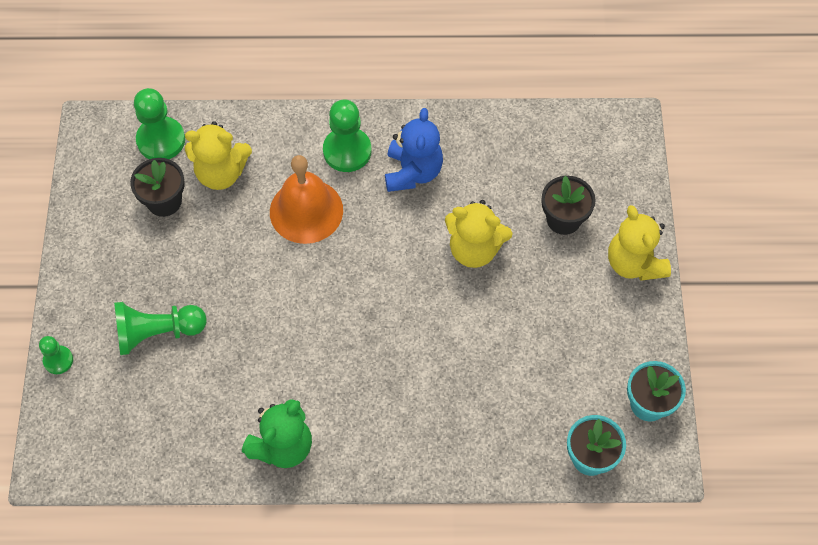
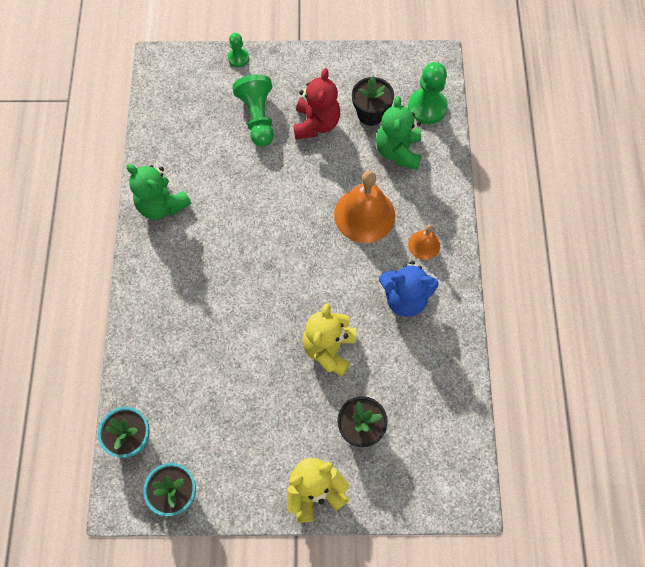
camera: 90 degrees right, 5 degrees up
yellow teddy bear [185,121,252,190] -> green teddy bear [376,96,422,170]
green pawn [323,99,371,172] -> orange bell [408,225,440,260]
none -> red teddy bear [293,68,340,139]

